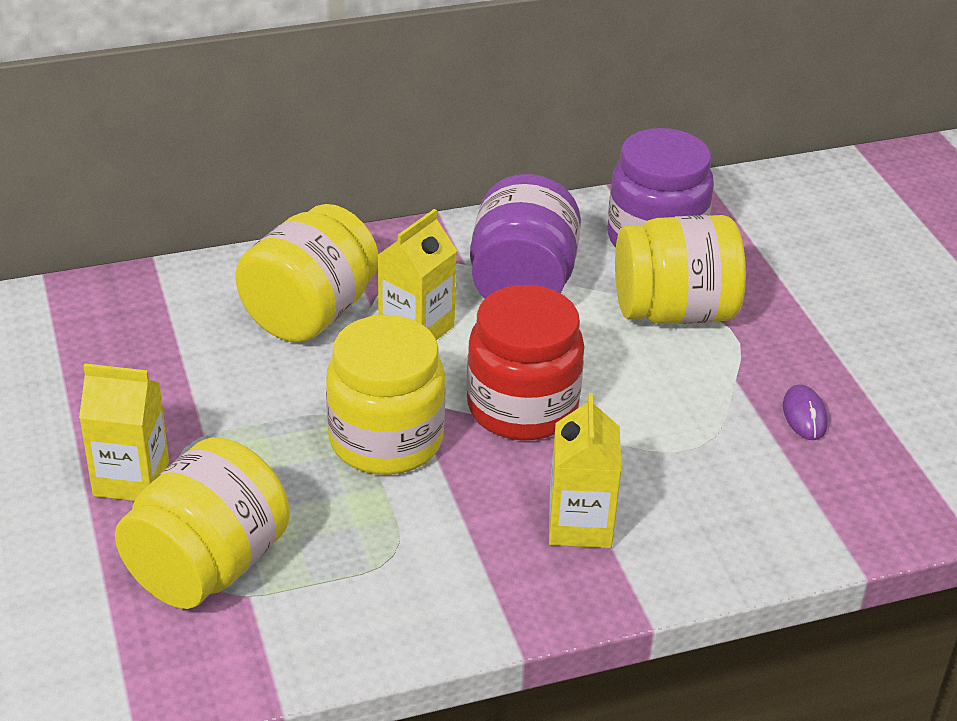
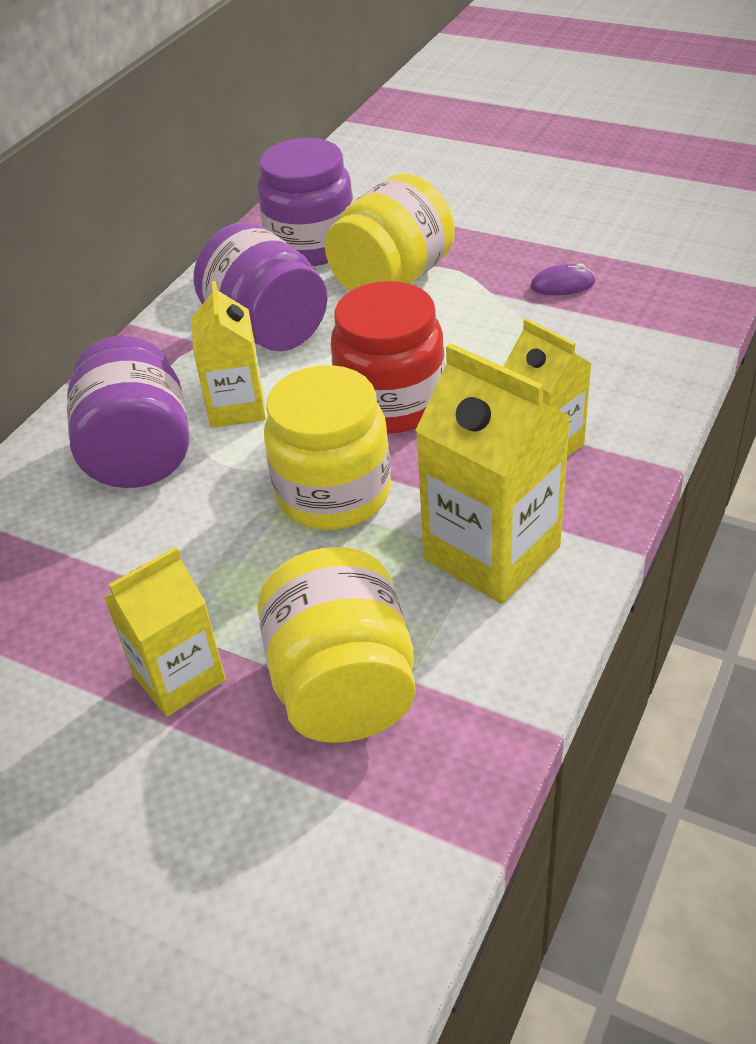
camera: 40 degrees left, 5 degrees up
yellow jar [235,204,379,343] -> purple jar [67,336,189,488]
purple mouse [783,385,828,440] -> purple mouse turned 45 degrees counterclockwise [531,264,596,295]
none -> yellow carton [415,343,571,604]

